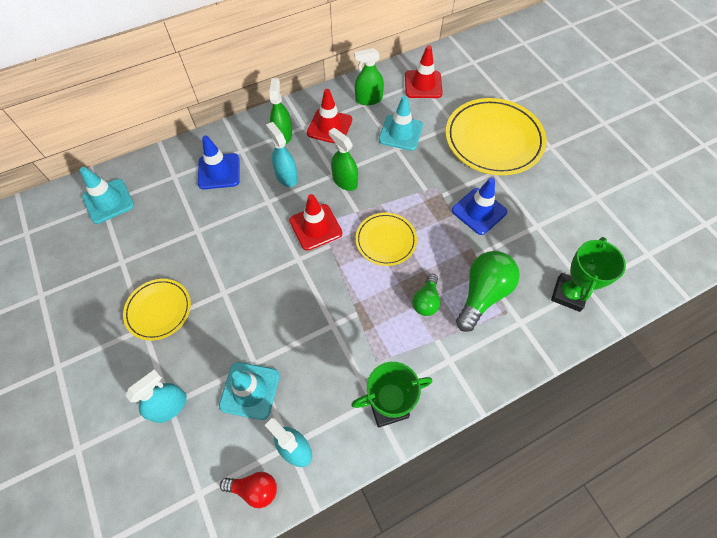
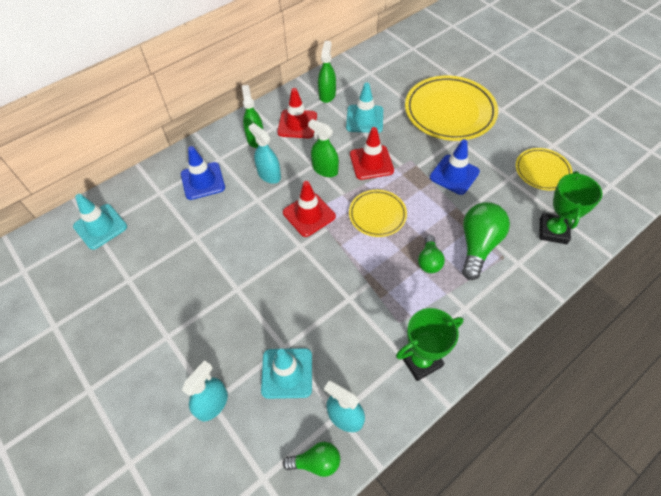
camera: 10 degrees left, 5 degrees down
yellow plate [123,279,191,341] -> yellow plate moved to [516,148,573,190]
red light bulb [220,472,277,508] -> green light bulb [282,442,340,477]
green spray bottle [354,48,384,105] -> green spray bottle turned 120 degrees clockwise [318,41,336,103]
red traffic cone [405,45,443,98] -> red traffic cone moved to [350,127,394,180]

